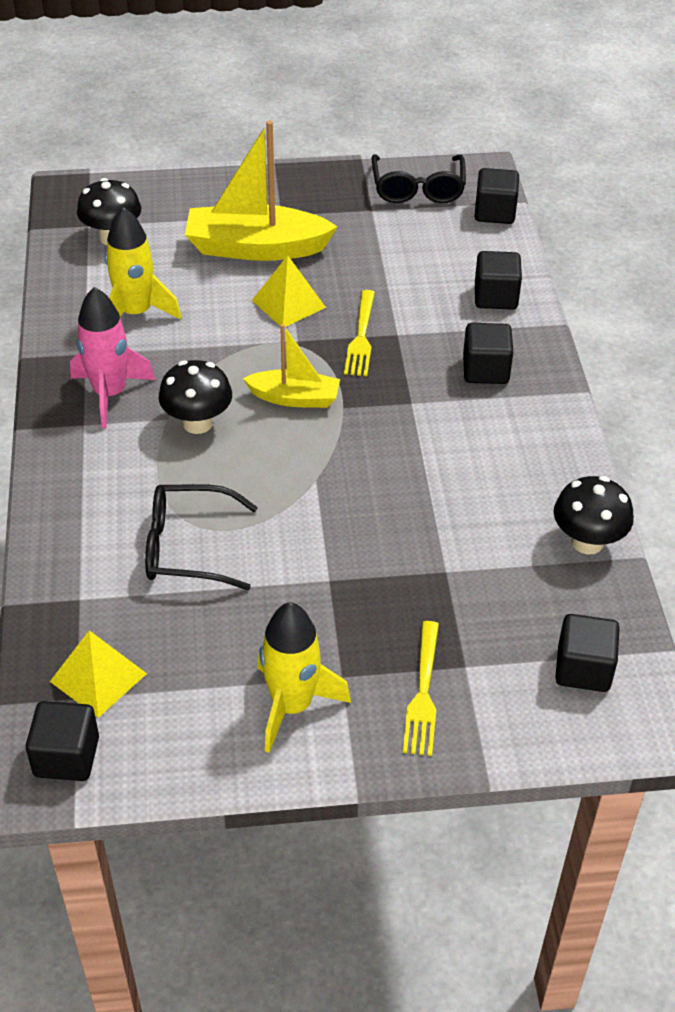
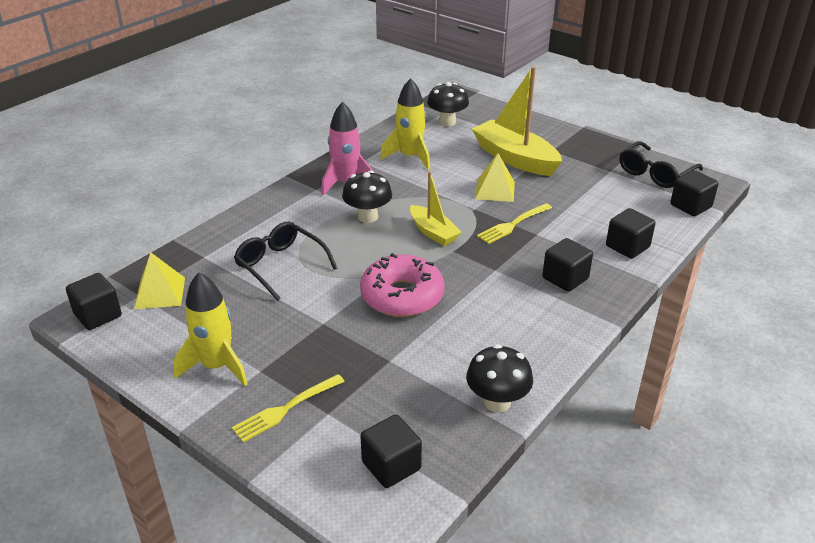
camera: 45 degrees right, 10 degrees down
none -> pink donut [360,253,445,317]

